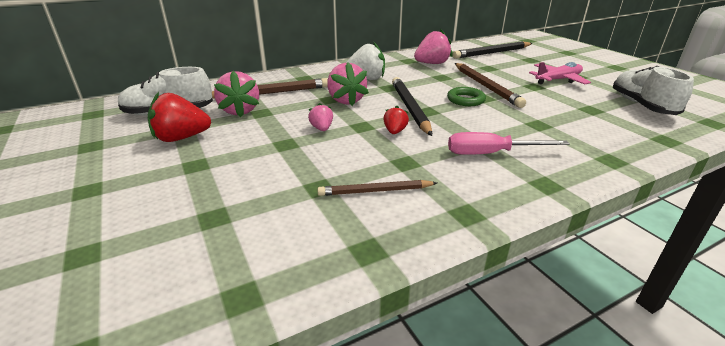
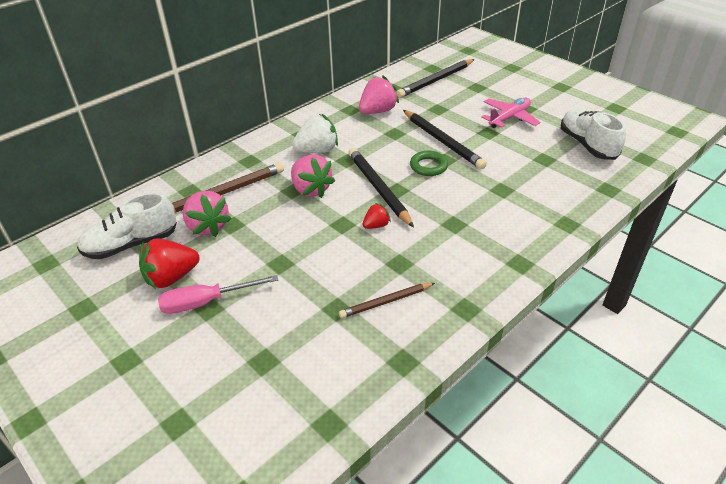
camera: 15 degrees left, 10 degrees up
pink strawberry [308,103,333,131] -> none
red strawberry [383,106,409,134] -> red strawberry turned 60 degrees clockwise [362,203,391,229]
pink screwdriver [448,132,569,155] -> pink screwdriver moved to [158,275,278,314]
brown pencil [455,63,526,108] -> black pencil [403,110,487,169]

